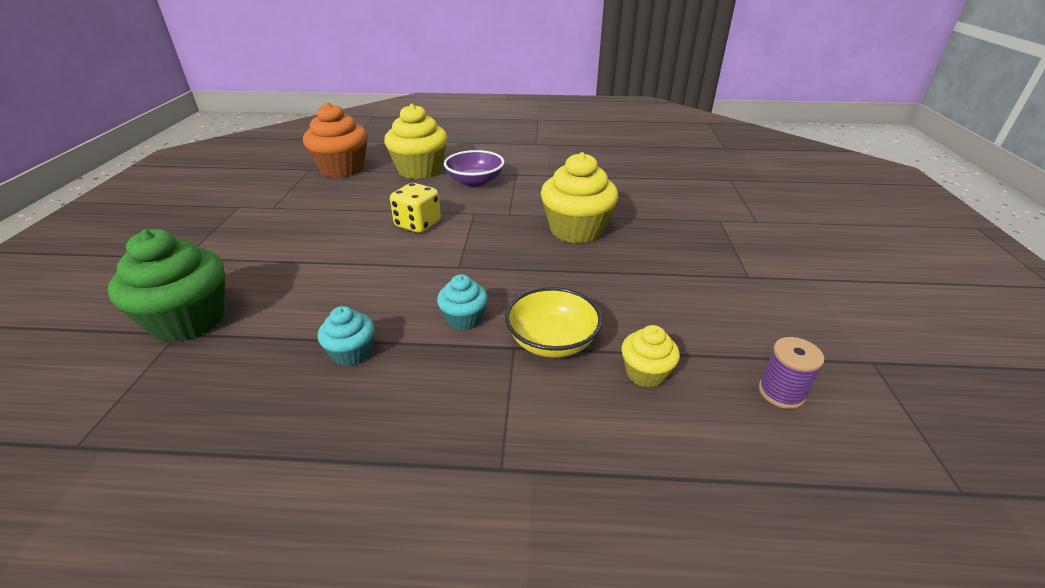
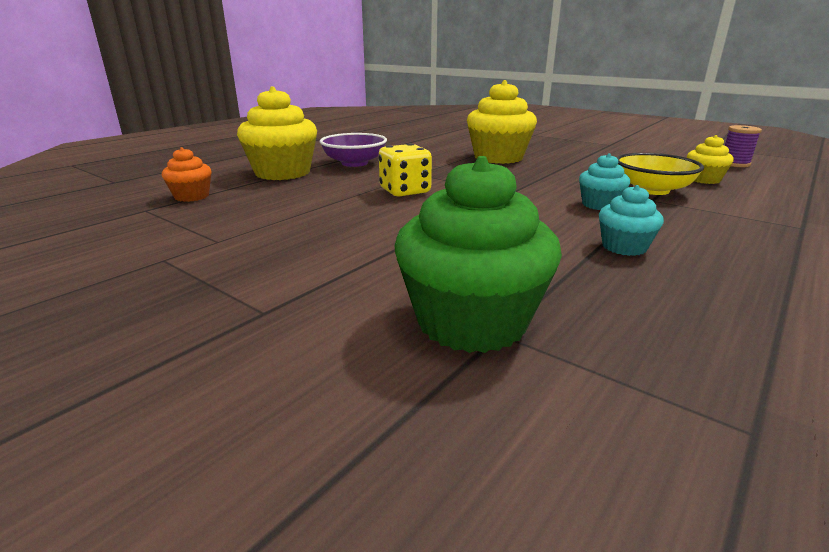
camera: 55 degrees left, 10 degrees down
orange cupcake [303,102,368,178] -> orange cupcake [162,147,212,202], size x0.52

